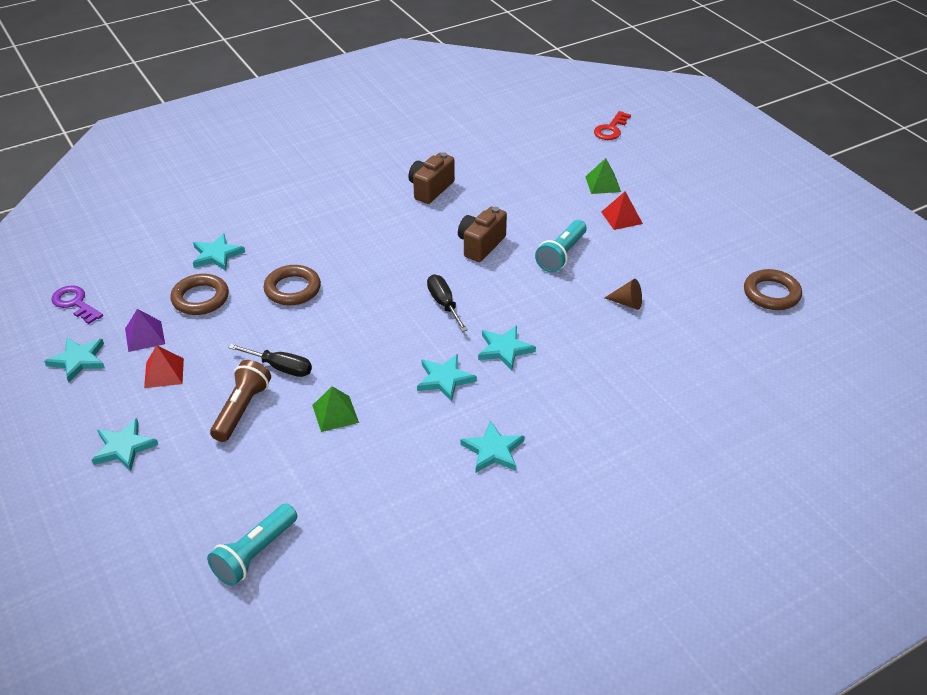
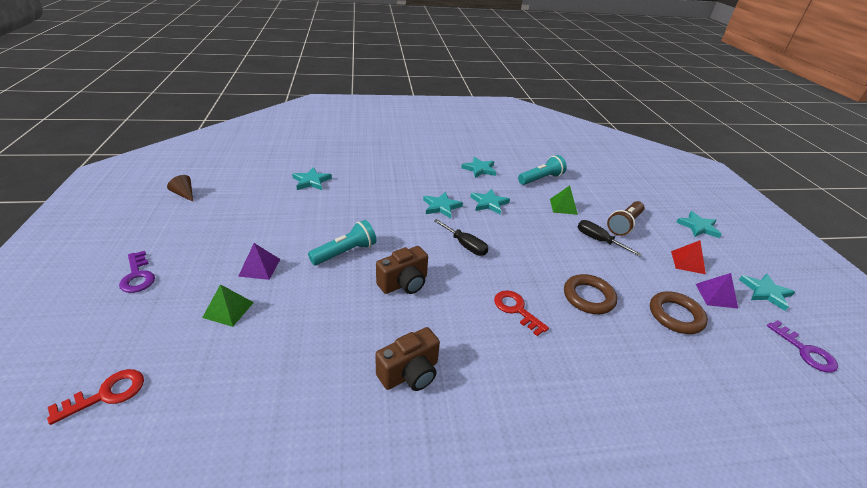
camera: 160 degrees left, 5 degrees down
turquoise star [193,233,245,271] -> turquoise star moved to [292,167,332,190]
turquoise flashlight [207,503,297,586] -> turquoise flashlight moved to [518,155,567,185]
black screwdriver [427,274,468,332] -> black screwdriver turned 45 degrees counterclockwise [434,219,488,256]
red pyramid [601,191,643,230] -> purple pyramid [238,243,280,280]
brown cone [605,279,642,310] -> brown cone moved to [167,175,193,202]
brown ring [744,269,802,310] -> none
none -> purple key [119,251,155,293]
none -> red key [494,290,549,336]

